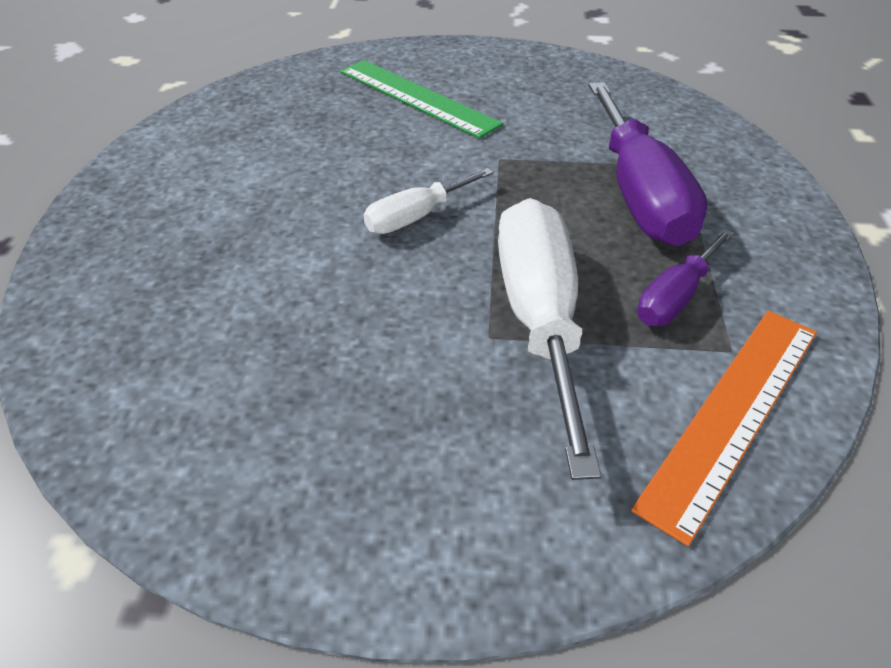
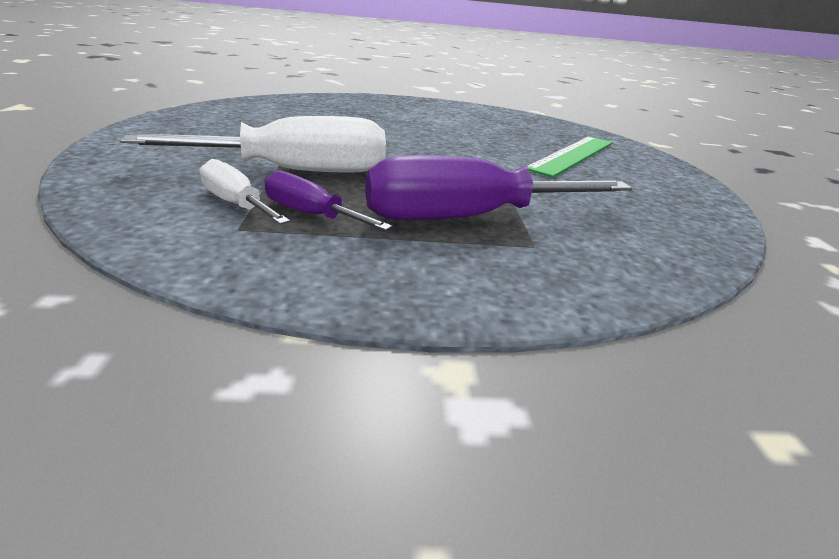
camera: 80 degrees right, 15 degrees down
white screwdriver [364,168,494,234] -> white screwdriver moved to [200,159,290,225]
orange ruler [631,310,817,546] -> none

